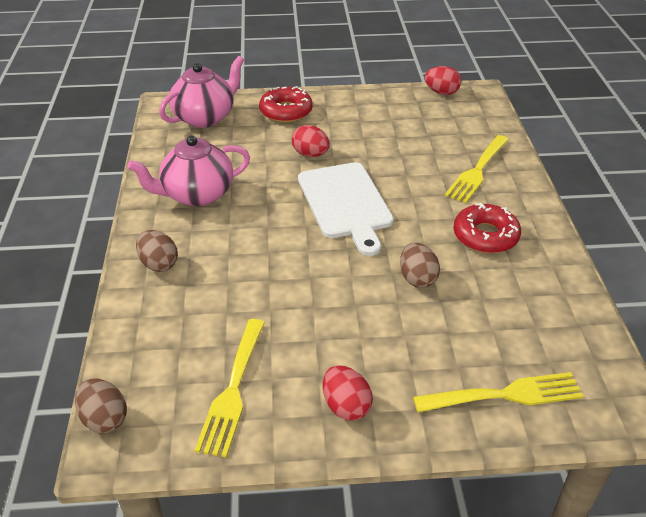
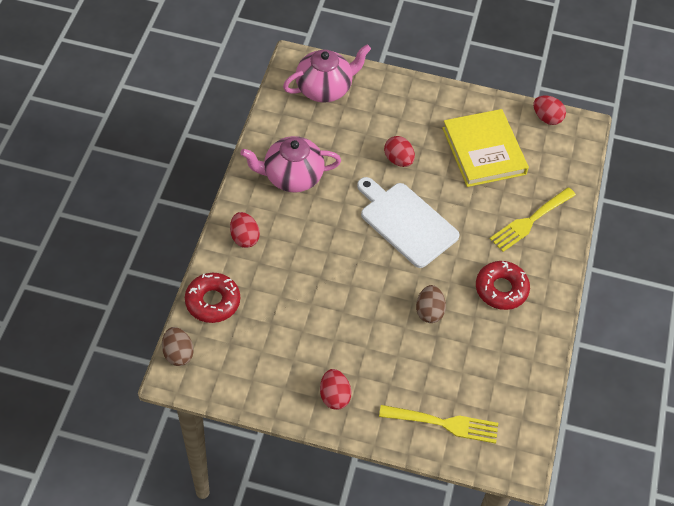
camera: 15 degrees right, 15 degrees up
brown egg [136,230,178,272] -> red egg [230,212,260,248]
yellow fork [194,319,265,458] -> none
red donut [259,86,313,123] -> red donut moved to [185,273,240,323]
white cutting board [298,162,394,256] -> white cutting board turned 135 degrees clockwise [357,177,460,268]
none -> yellow book [442,109,529,187]

